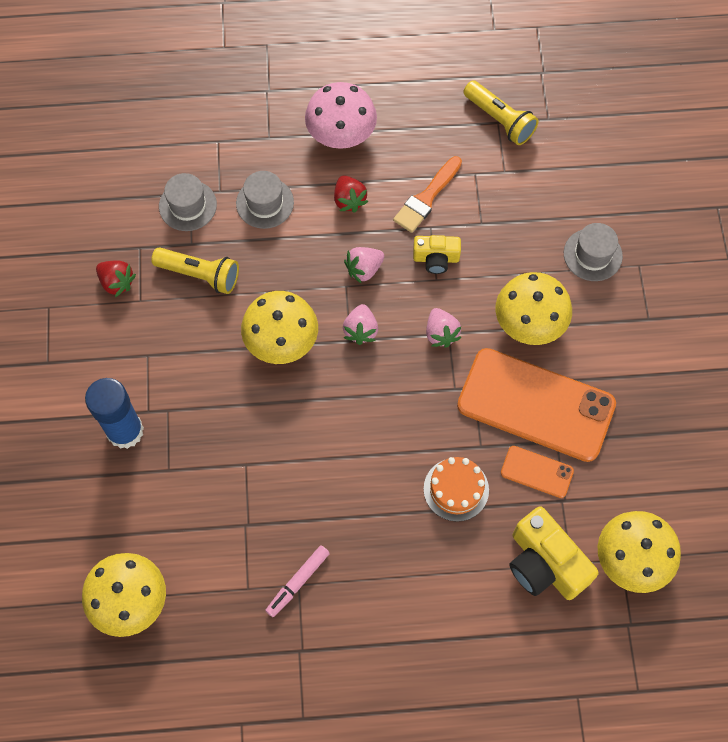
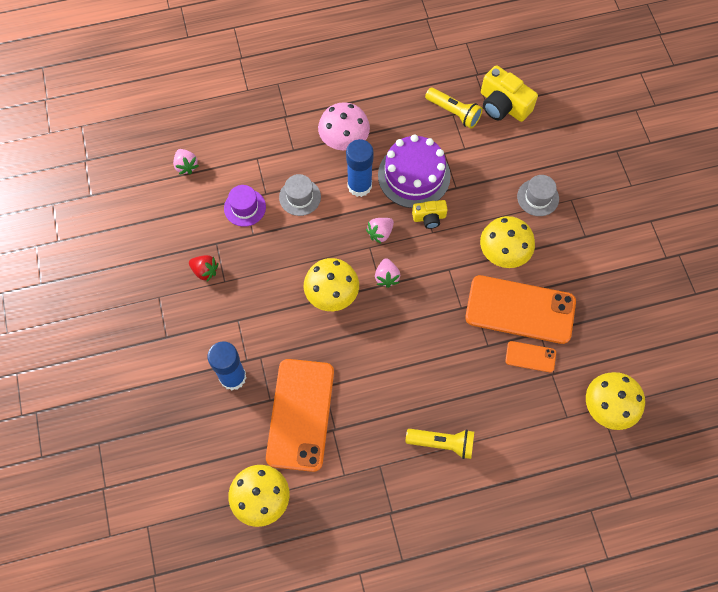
camera: 10 degrees left, 0 degrees up
yellow flashlight [151,247,239,294] -> yellow flashlight moved to [406,429,474,459]
grey hat [159,173,217,231] -> purple hat [224,185,266,227]
pink marker [265,545,330,617] -> none
red strawberry [334,175,368,213] -> blue glue stick [346,139,374,197]
orange brush [393,156,462,233] -> purple cake [378,134,451,208]
orange cake [424,457,489,522] -> none
pink strawberry [426,308,462,348] -> pink strawberry moved to [173,149,199,175]
yellow camera [509,506,599,600] -> yellow camera moved to [481,65,538,122]
none -> orange phone [266,359,334,472]

